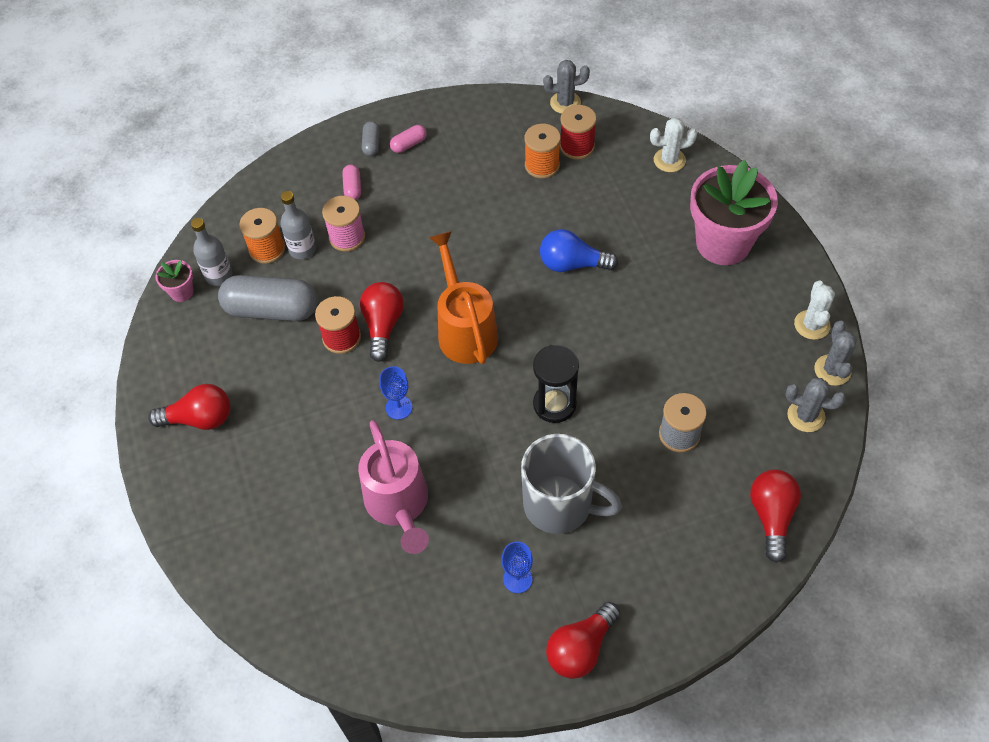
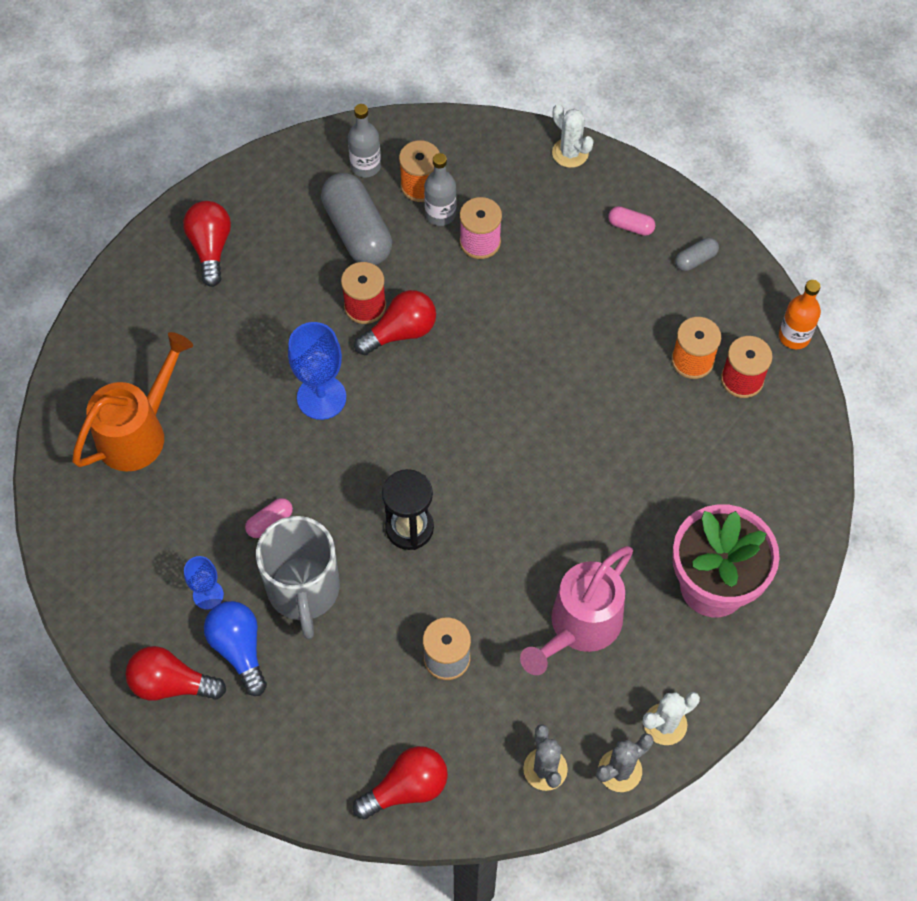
camera: 55 degrees right, 5 degrees up
red light bulb [148,384,230,430] -> red light bulb turned 150 degrees counterclockwise [183,201,231,287]
pink flower pot [155,260,194,302] -> none
pink capsule [342,164,361,200] -> pink capsule moved to [245,498,293,538]
pink watering can [358,420,429,554] -> pink watering can moved to [520,546,633,675]
grey capsule [362,121,380,156] -> grey capsule moved to [675,238,719,271]
blue goblet [379,366,412,420] -> blue goblet [288,322,346,420], size x1.71
orange watering can [429,231,498,364] -> orange watering can moved to [72,332,193,472]
blue light bulb [540,229,618,272] -> blue light bulb moved to [204,601,267,696]
grey cactus [543,60,590,114] -> orange bottle [779,280,821,349]
white cactus [650,118,697,172] -> white cactus moved to [552,104,594,168]

